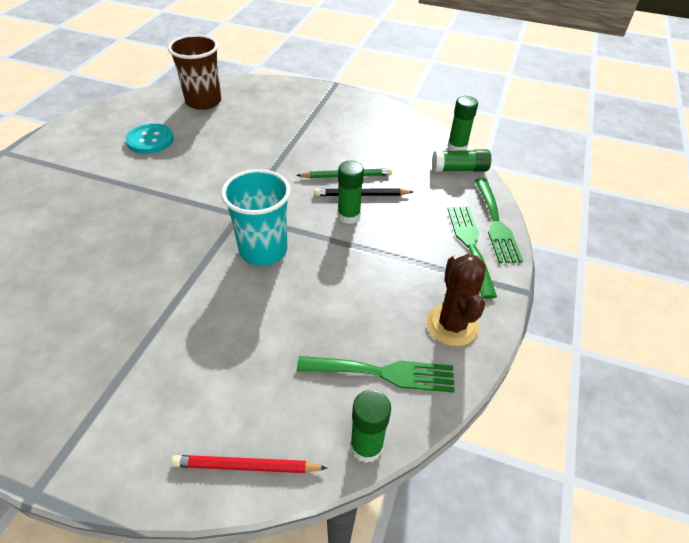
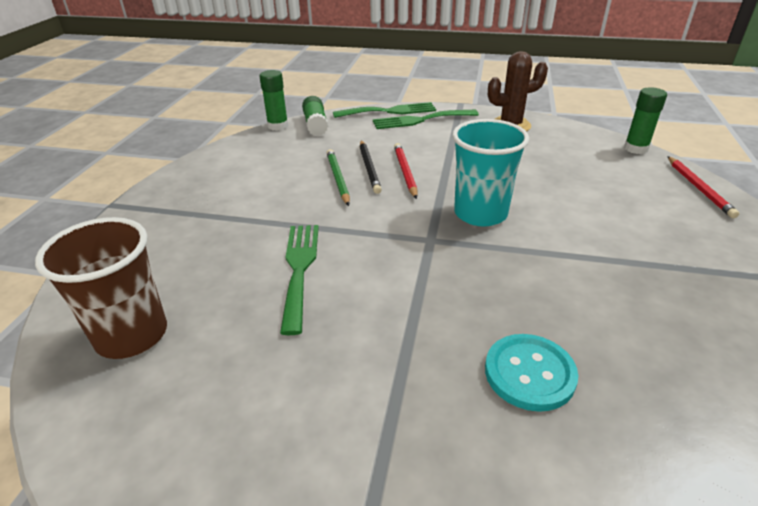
camera: 95 degrees left, 10 degrees down
turquoise button [125,123,174,154] -> turquoise button moved to [485,334,578,412]
green fork [297,356,455,393] -> green fork moved to [280,225,319,335]
green glue stick [338,161,364,224] -> red pencil [394,143,417,199]

